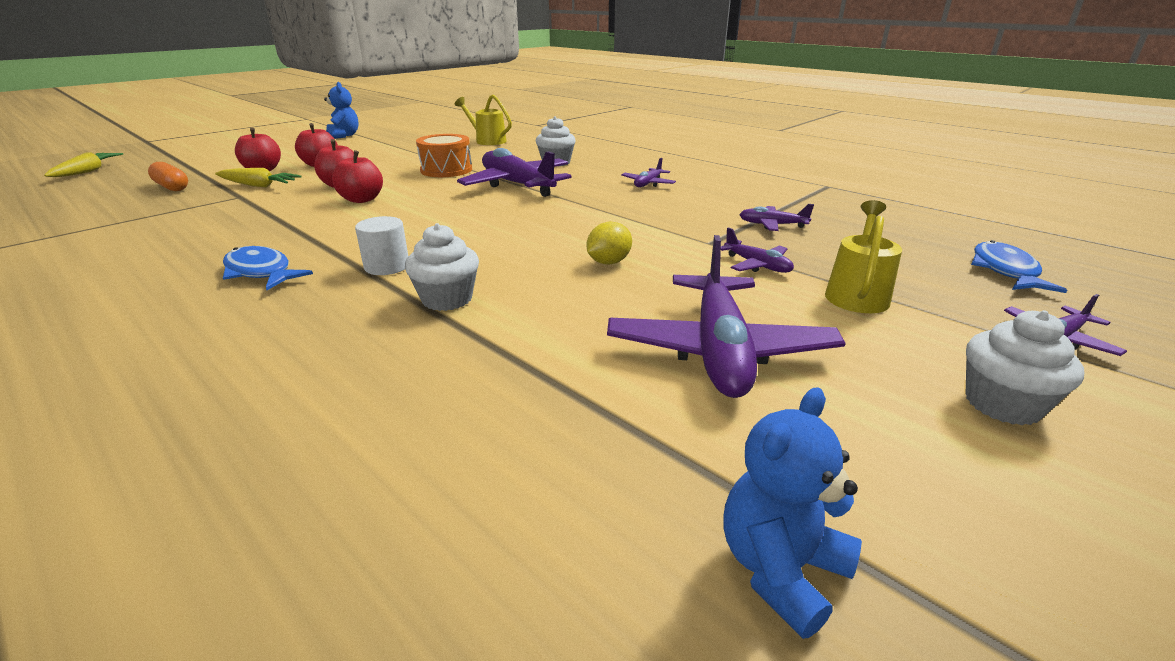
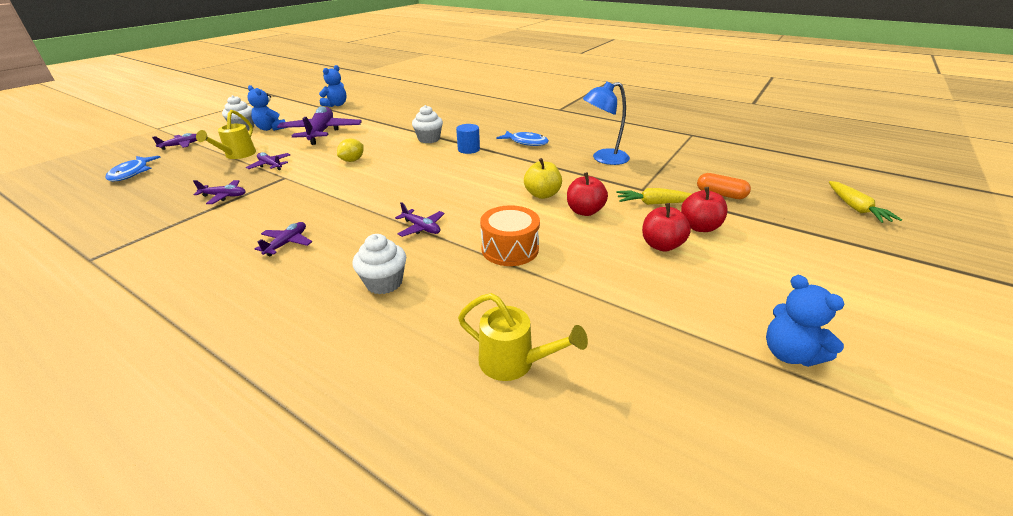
camera: 170 degrees right, 5 degrees up
red apple [332,150,383,203] -> yellow apple [524,158,562,199]
white cylinder [355,216,409,275] -> blue cylinder [456,124,480,154]
purple plane [457,148,572,197] -> purple plane [395,202,445,237], size x0.47
none -> blue teddy bear [247,85,285,131]
none -> blue lamp [583,82,630,165]

